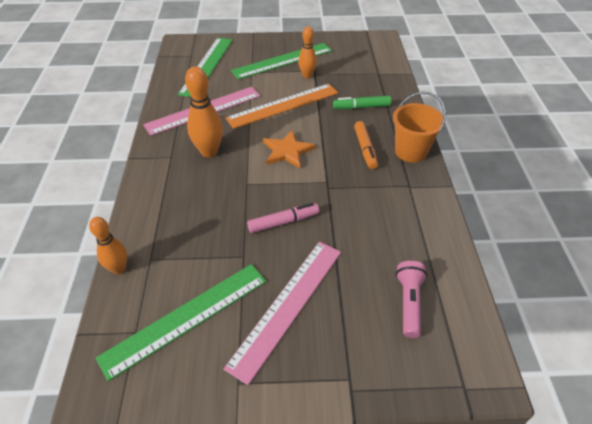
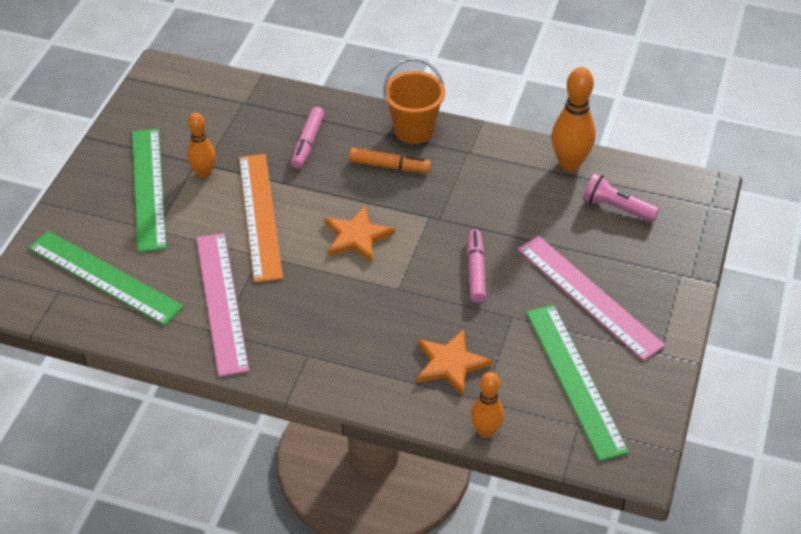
camera: 70 degrees left, 0 degrees up
orange bowling pin [185,66,223,157] -> orange bowling pin moved to [551,67,596,171]
green marker [333,96,391,109] -> pink marker [291,107,325,169]
none -> orange star [417,329,493,396]

